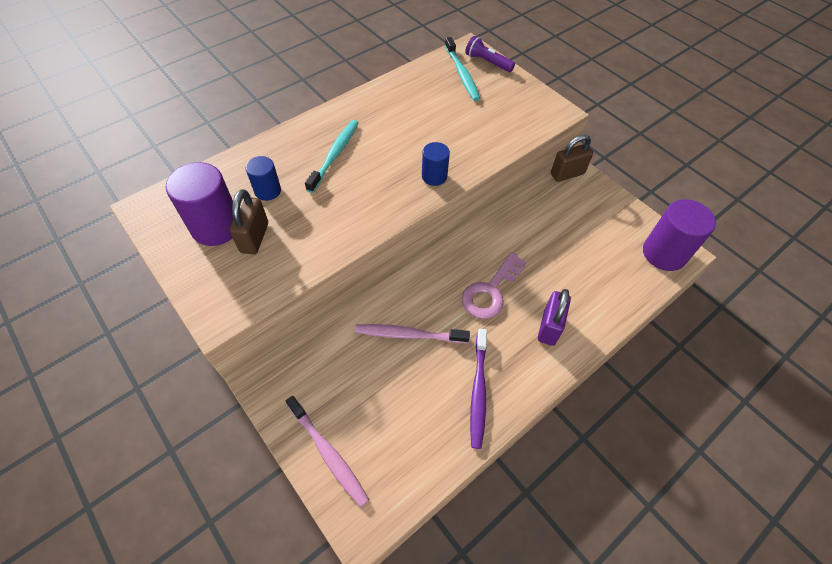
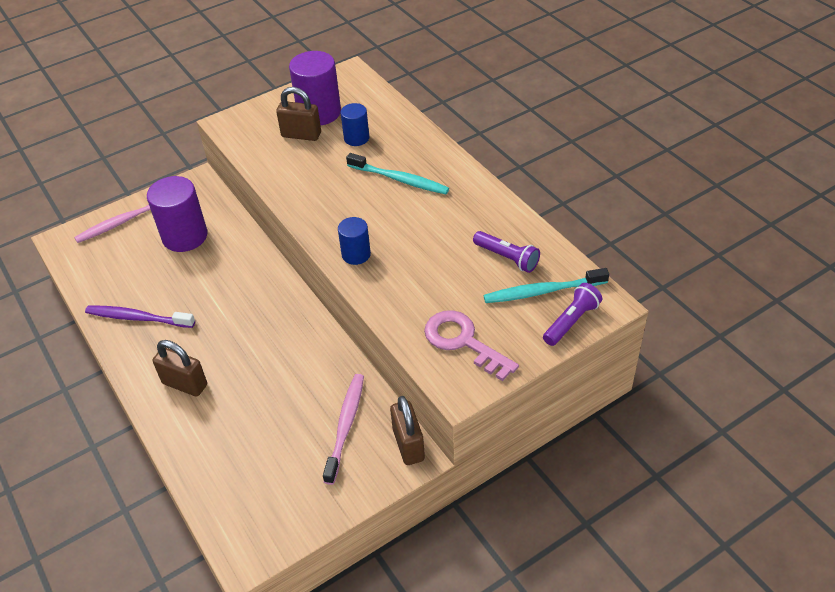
camera: 100 degrees right, 10 degrees down
pink toothbrush [355,324,470,343] -> pink toothbrush moved to [323,374,364,485]
pink key [462,252,527,319] -> pink key moved to [424,310,519,381]
purple padlock [538,289,571,346] -> brown padlock [153,340,207,396]
purple cylinder [643,199,716,271] -> purple cylinder moved to [147,176,207,252]
none -> purple flashlight [473,231,540,273]

